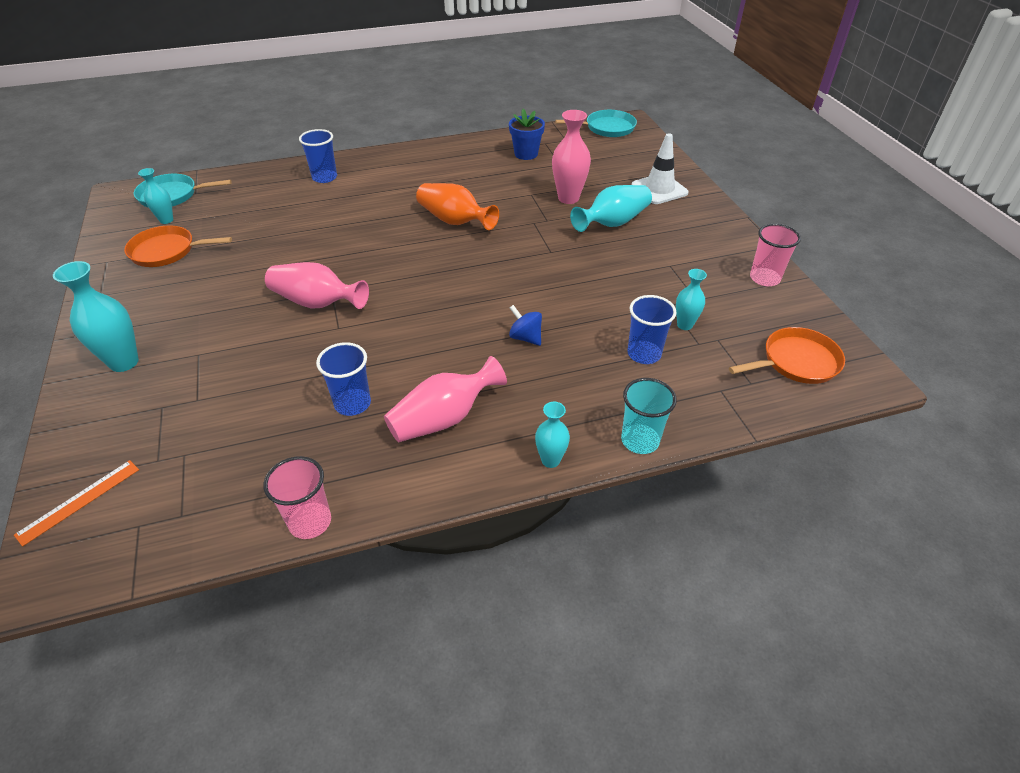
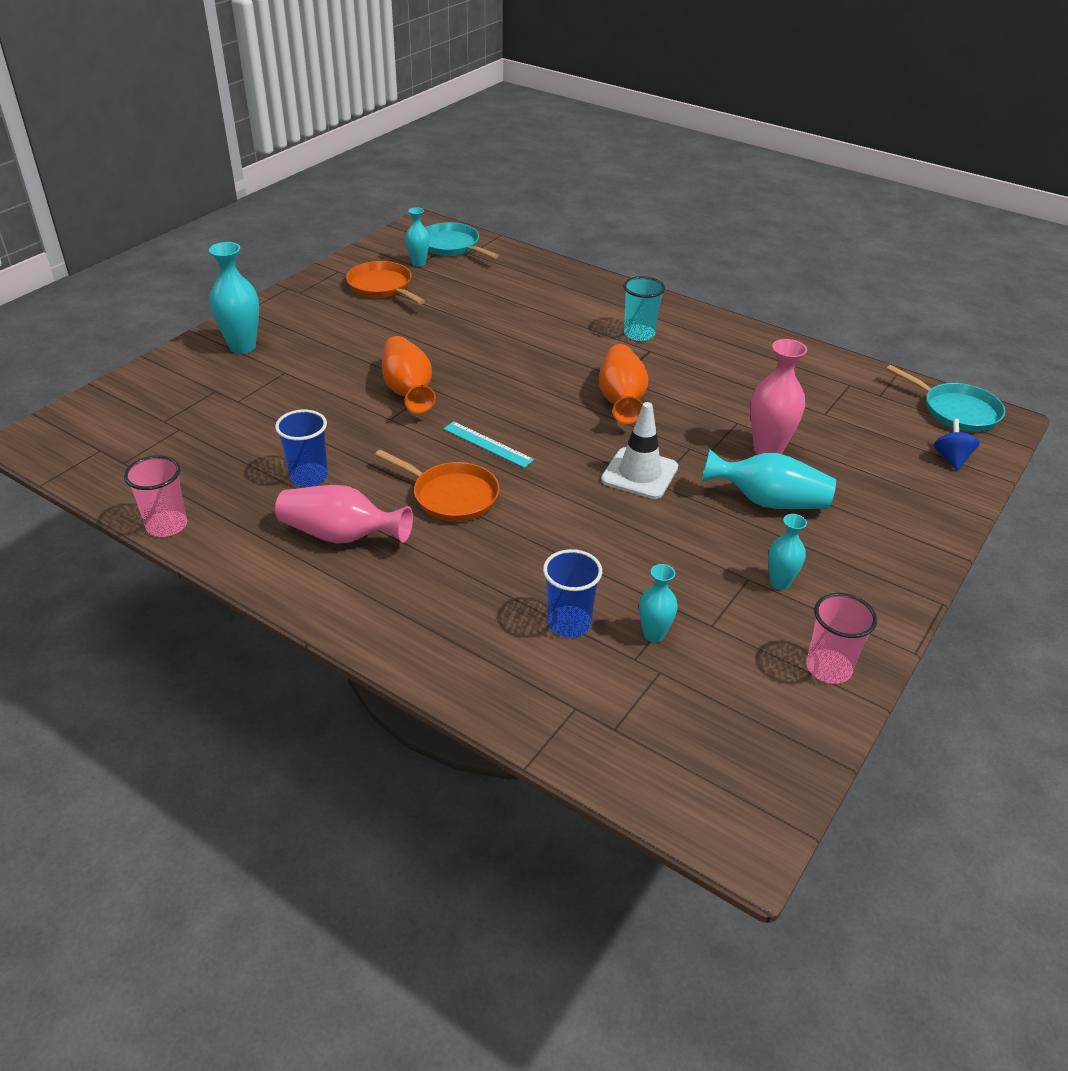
camera: 50 degrees right, 5 degrees down
orange ruler [14,460,139,546] -> none
pink vase [265,262,369,309] -> orange vase [382,336,436,413]
blue cup [299,129,337,183] -> none
blue flower pot [509,109,545,160] -> none
blue spinning top [509,305,542,346] -> blue spinning top moved to [934,419,980,471]
turquoise vase [535,402,570,468] -> turquoise vase moved to [768,514,807,590]
turquoise cup [621,378,677,454] -> turquoise cup moved to [623,276,665,341]
white traffic cone [632,133,688,204] -> white traffic cone moved to [601,402,678,499]
orange pan [729,327,845,384] -> orange pan moved to [375,450,500,522]
none -> turquoise ruler [443,421,534,468]

